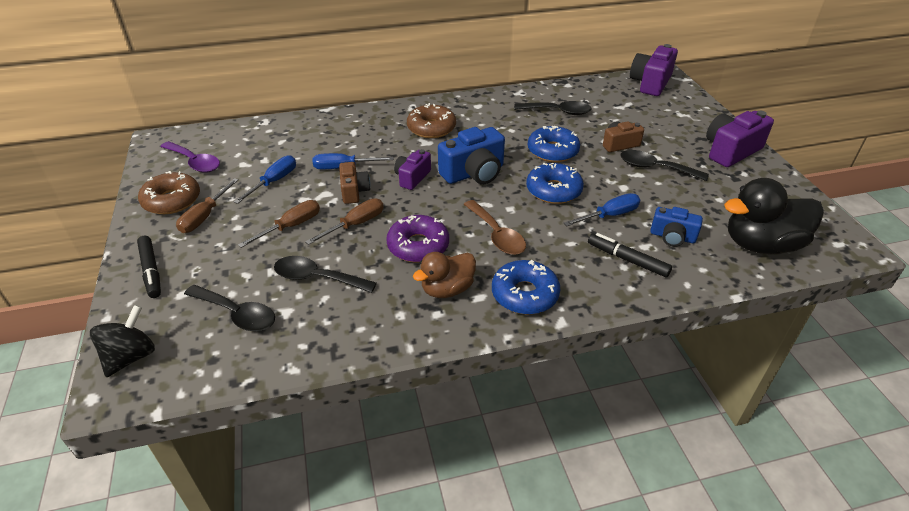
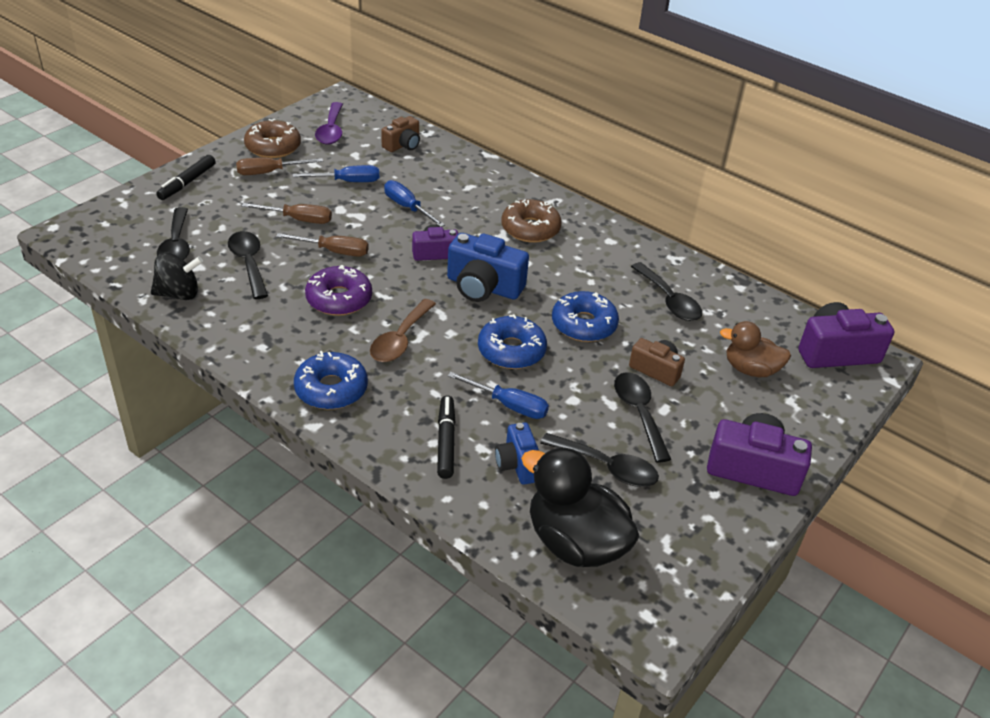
camera: 50 degrees right, 0 degrees up
black spinning top [90,305,155,377] -> black spinning top moved to [151,253,203,300]
brown camera [339,162,370,204] -> brown camera moved to [381,116,420,152]
brown duck [413,252,476,298] -> brown duck moved to [720,321,791,377]
none -> black spoon [540,433,659,487]

